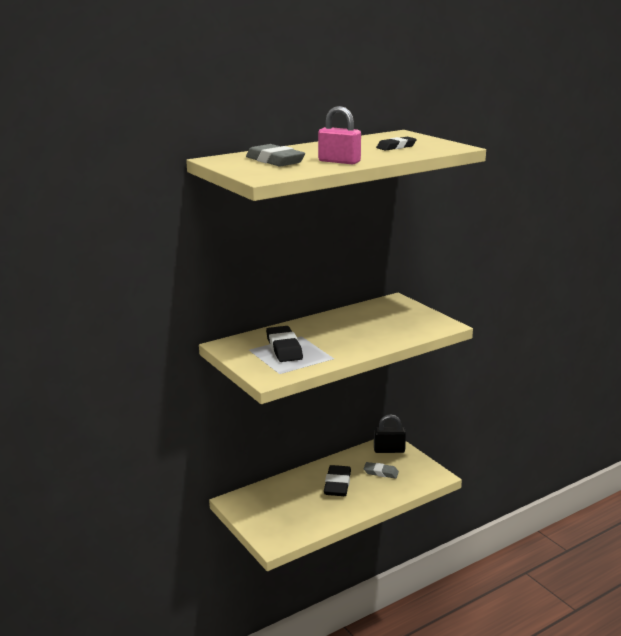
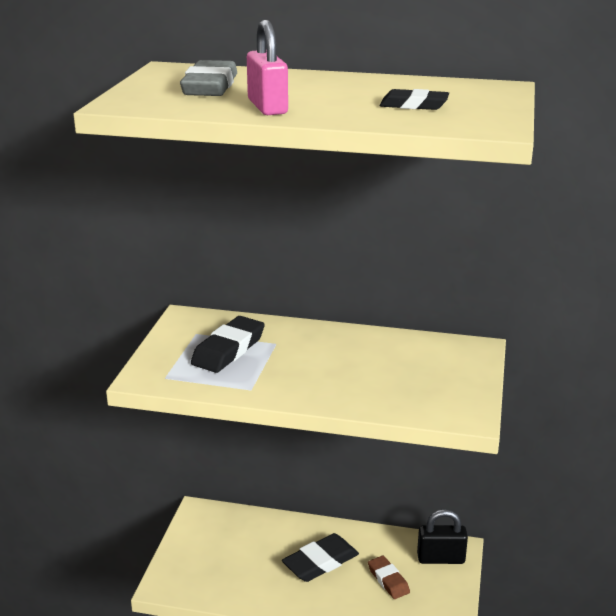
camera: 45 degrees right, 5 degrees up
grey eraser [364,462,399,478] -> brown eraser [368,556,410,599]
black padlock [374,414,406,453] -> black padlock turned 45 degrees counterclockwise [417,509,468,564]

